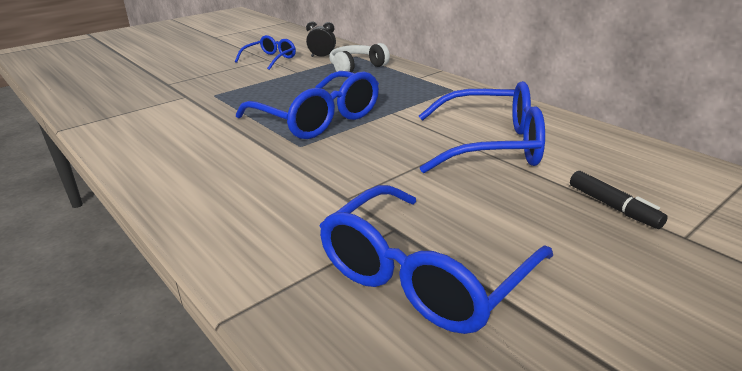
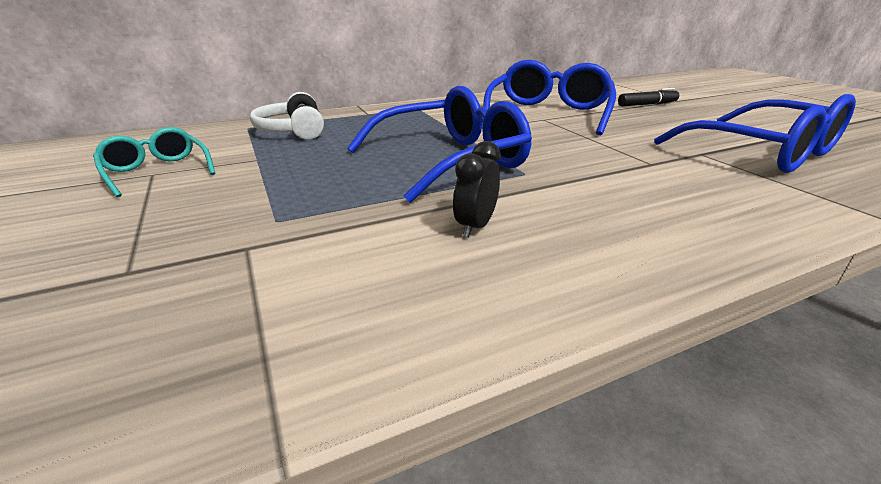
camera: 75 degrees left, 0 degrees up
blue glasses [235,35,296,70] -> turquoise glasses [93,127,216,198]
black clock [306,22,336,57] -> black clock moved to [453,141,501,238]

